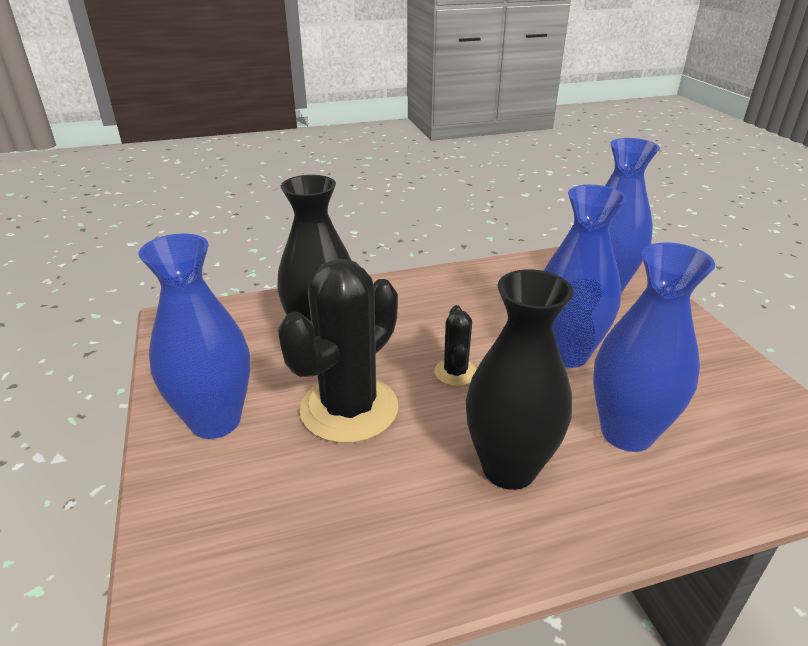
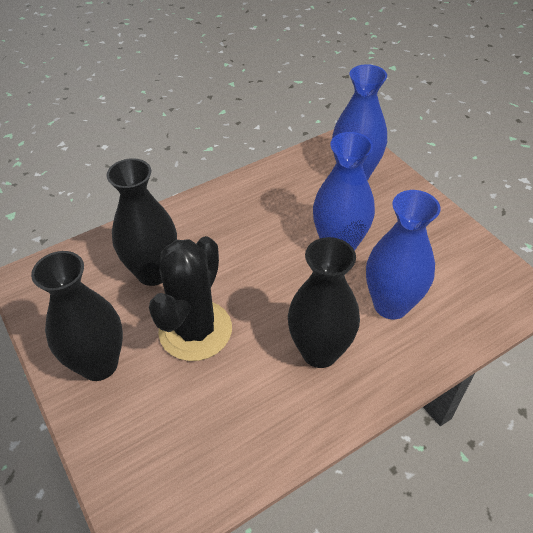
camera: 15 degrees left, 15 degrees up
blue vase [138,233,250,439] -> black vase [31,251,123,381]
black cactus [434,305,477,386] -> none

